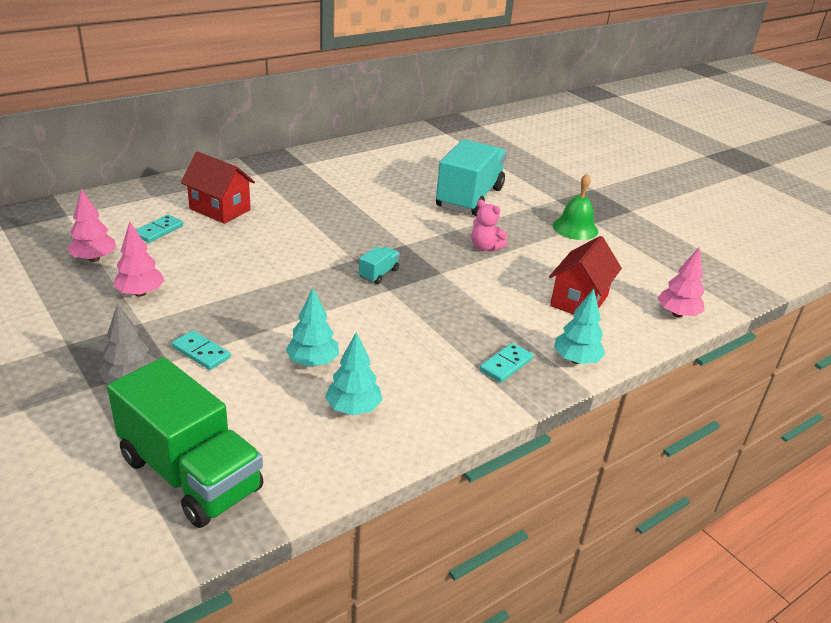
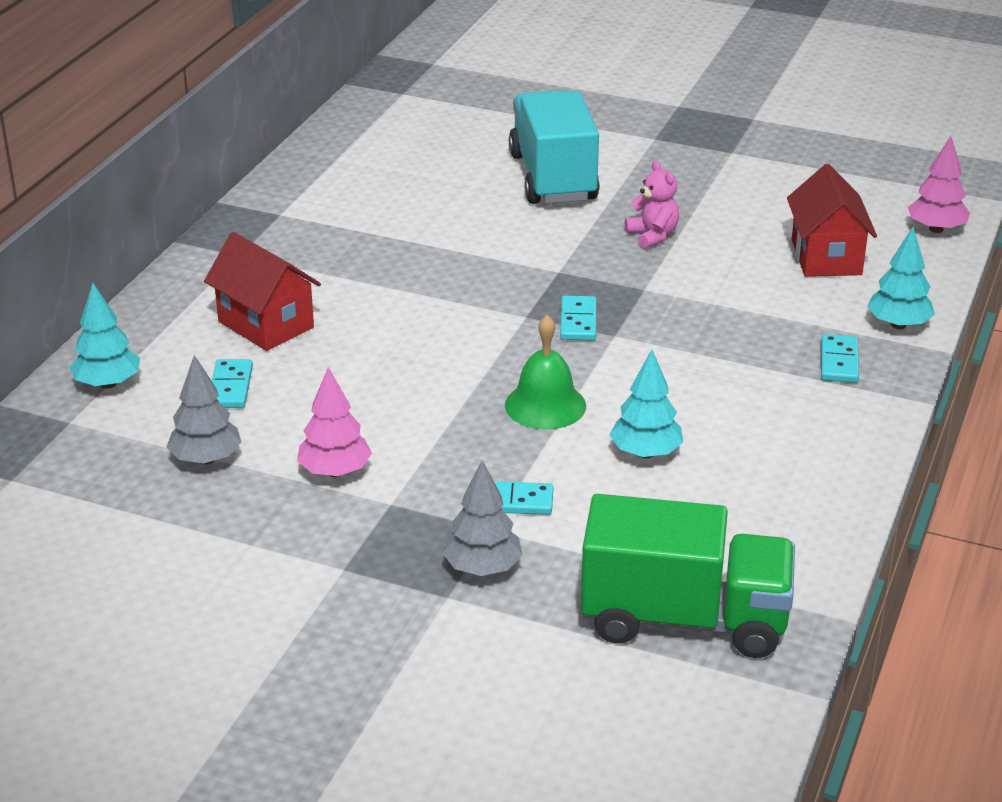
camera: 30 degrees left, 0 degrees up
pink tree [67,189,116,262] -> grey tree [167,355,241,465]
red house [181,152,255,224] -> red house turned 45 degrees clockwise [204,232,321,351]
turquoise tree [325,332,383,415] -> turquoise tree moved to [69,283,140,389]
turquoise truck [359,246,400,284] -> turquoise domino [560,296,596,340]
pink teddy bear [471,199,508,251] -> pink teddy bear turned 120 degrees counterclockwise [625,160,679,249]
green bell [553,174,598,240] -> green bell moved to [505,315,586,430]

